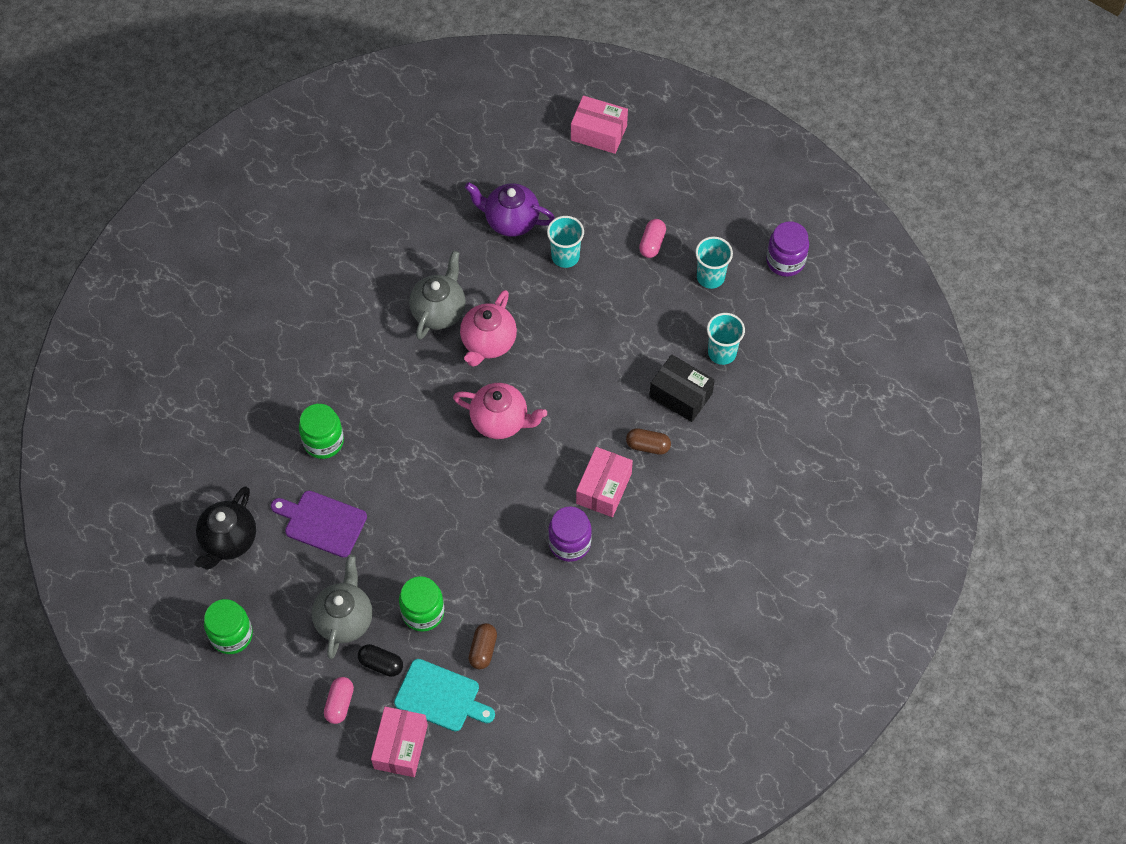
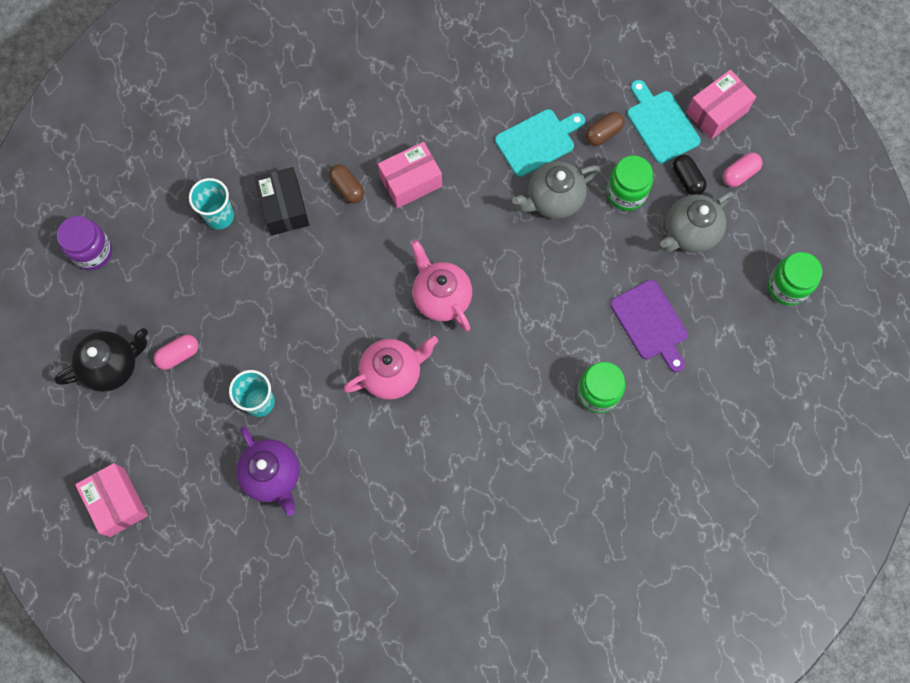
camera: 140 degrees left, 10 degrees up
black teapot [195,486,256,569] -> black teapot moved to [55,328,148,392]
grey teapot [409,250,466,340] -> grey teapot moved to [512,161,600,219]
purple jar [548,506,592,562] -> none
turquoise cup [695,236,733,289] -> none
none -> turquoise cutting board [495,109,585,177]

